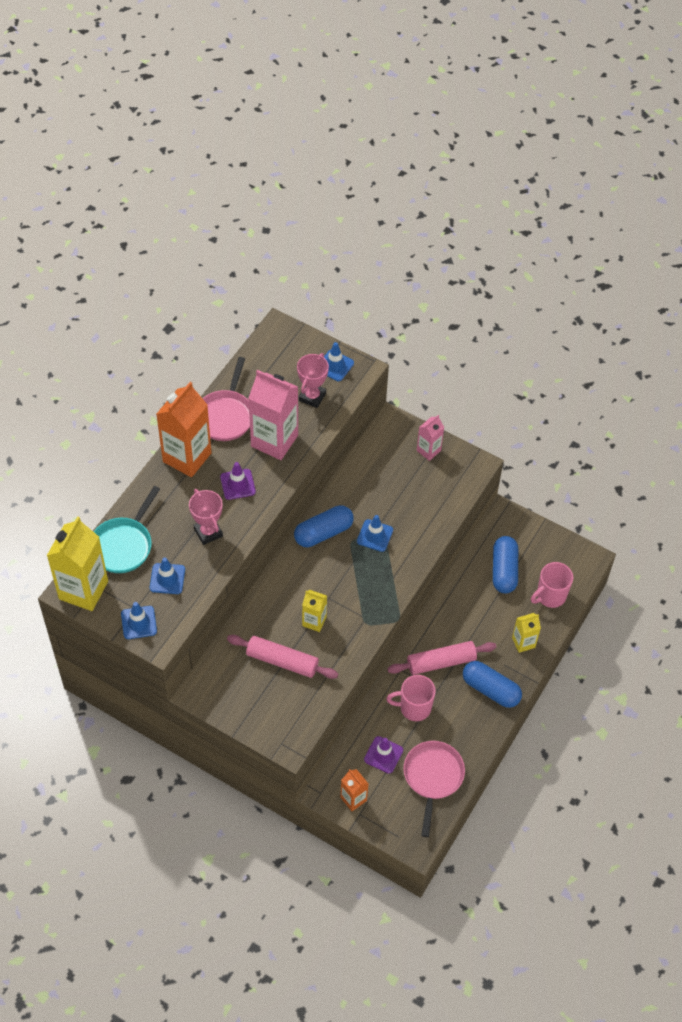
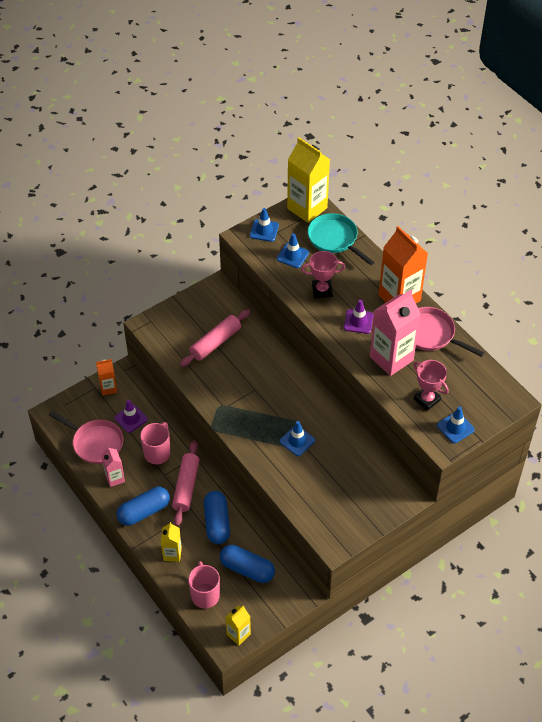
camera: 115 degrees right, 5 degrees down
blue capsule [294,505,354,547] -> blue capsule moved to [204,491,230,544]
yellow carton [302,590,327,632] -> yellow carton moved to [226,605,251,646]
pink carton [417,415,444,461] -> pink carton moved to [101,446,125,487]

